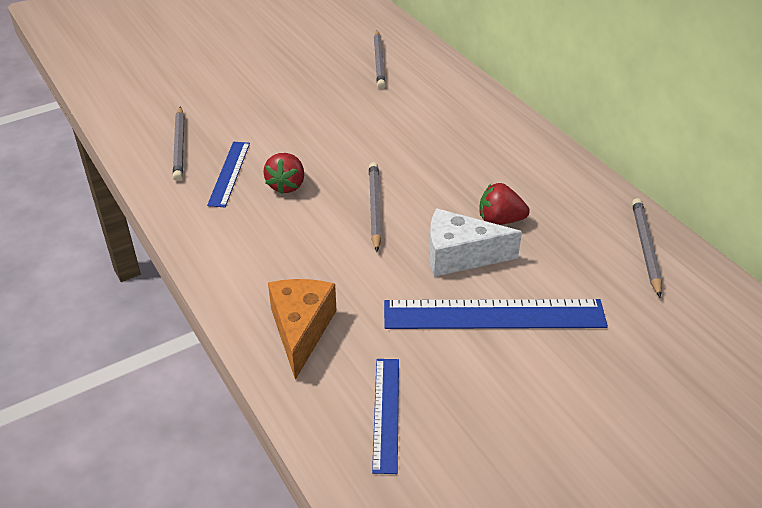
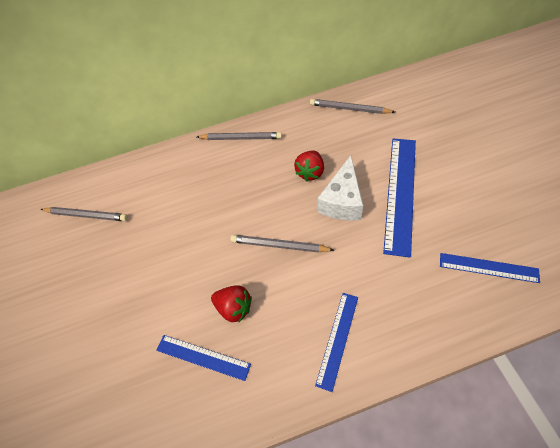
camera: 70 degrees left, 15 degrees up
grey pencil [173,106,184,181] -> grey pencil moved to [197,132,282,140]
orange cheese [268,279,337,380] -> none
none -> blue ruler [315,293,358,392]

